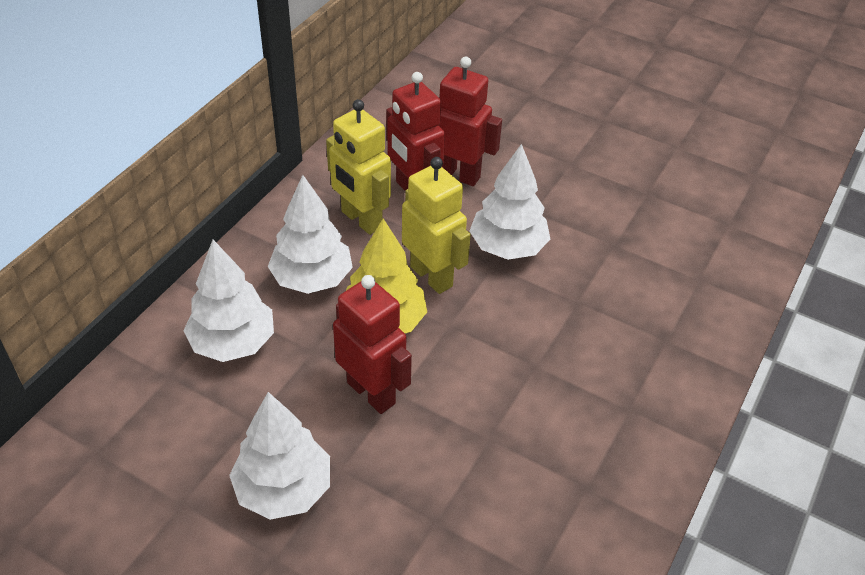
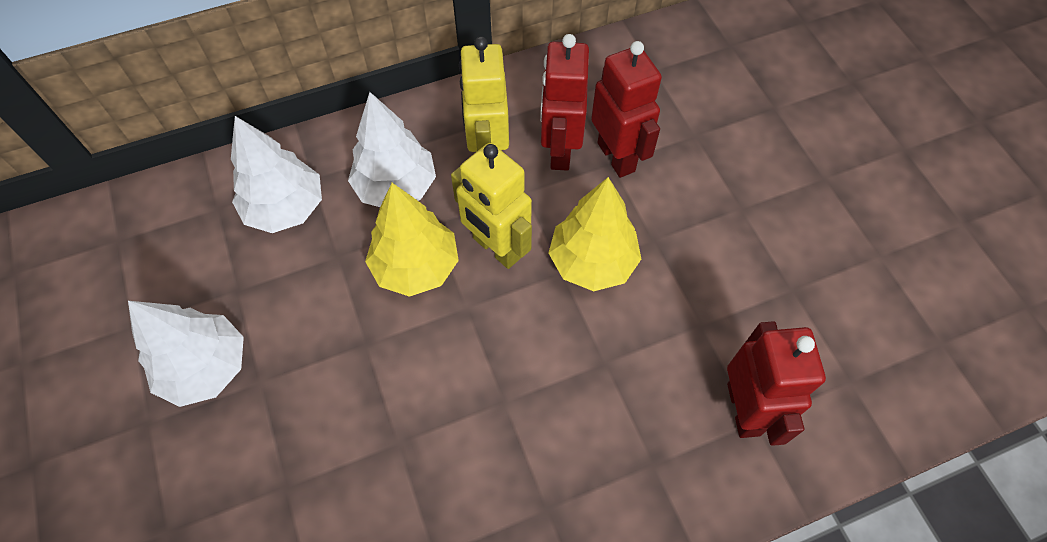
camera: 40 degrees right, 15 degrees up
red robot [333,275,412,414] -> red robot moved to [727,321,826,446]
yellow robot [402,157,471,294] -> yellow robot turned 135 degrees clockwise [451,143,532,269]
white tree [470,144,550,260] -> yellow tree [549,177,641,291]

